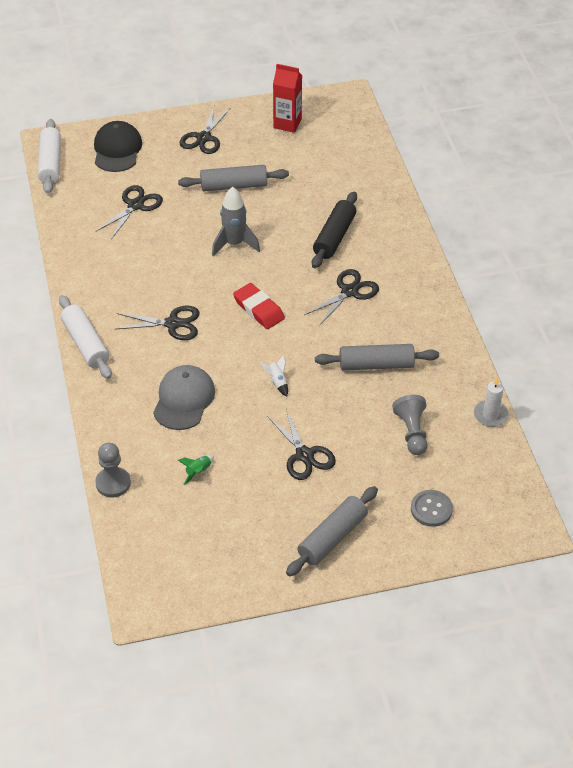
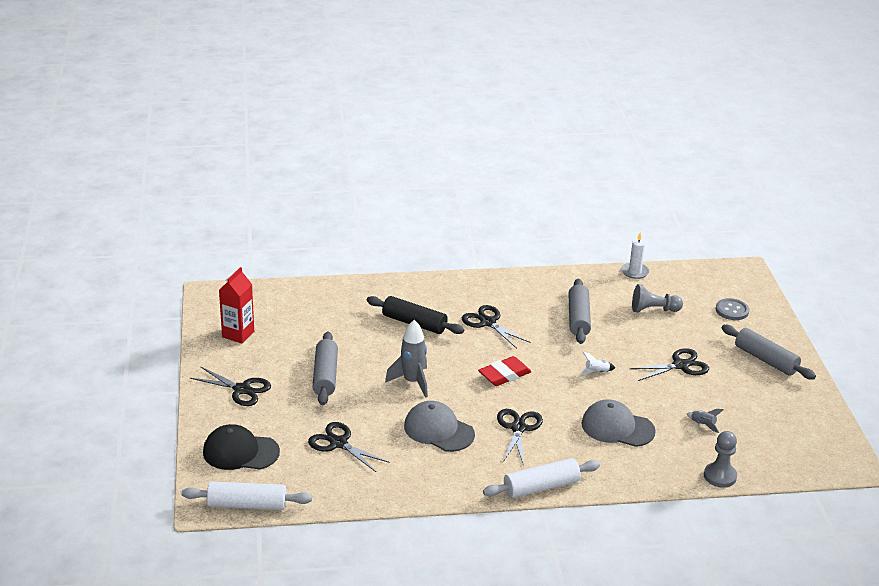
camera: 85 degrees left, 15 degrees down
green rocket [178,455,214,485] -> grey rocket [687,409,724,433]
none -> grey cap [404,401,475,452]

